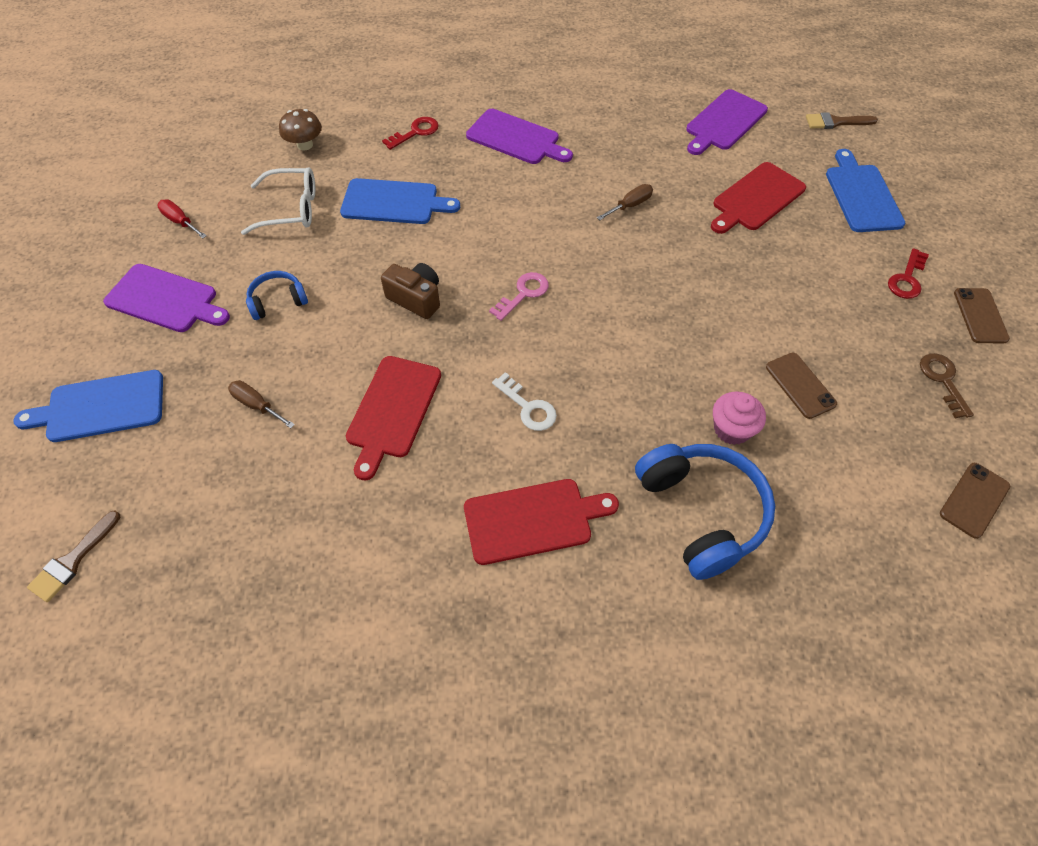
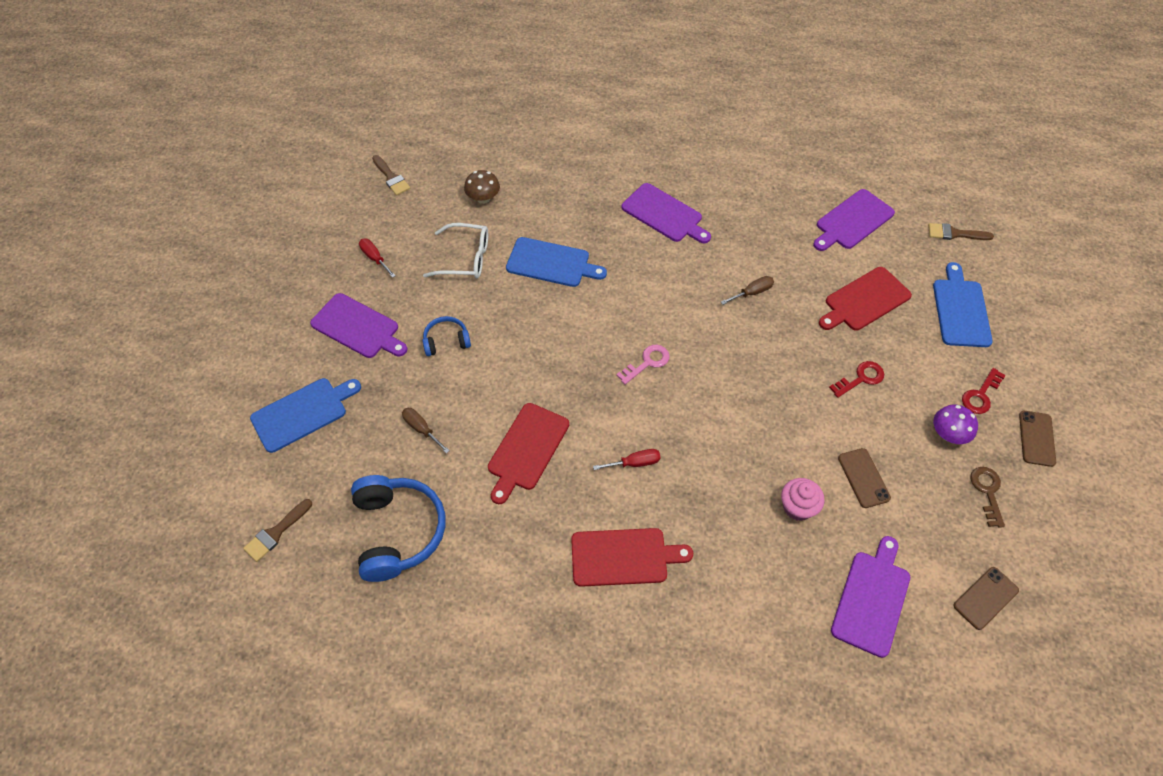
camera: 10 degrees right, 0 degrees up
blue cutting board [13,370,163,442] -> blue cutting board turned 150 degrees clockwise [250,378,361,453]
brown camera [381,263,440,319] -> none
red key [382,117,439,150] -> red key moved to [829,361,884,398]
white key [492,372,557,431] -> red screwdriver [593,449,661,470]
blue headphones [635,444,775,580] -> blue headphones moved to [351,475,445,582]
none -> brown brush [372,155,410,196]
none -> purple cutting board [831,536,910,658]
none -> purple mushroom [933,405,978,444]

